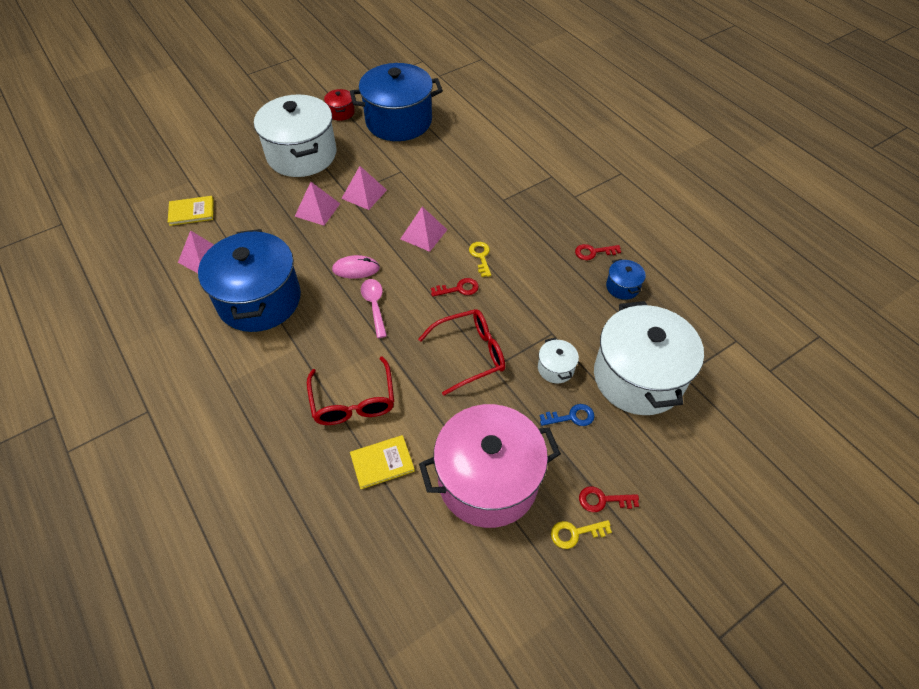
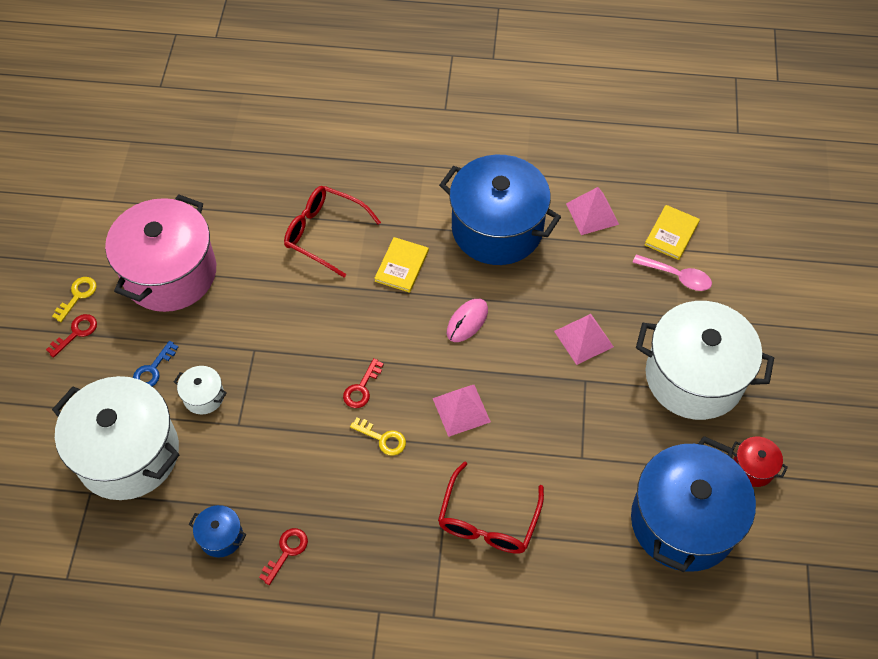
camera: 130 degrees right, 5 degrees up
pink pyramid [341,166,387,210] -> none
yellow book [350,435,415,489] -> yellow book moved to [374,237,429,293]
pink spoon [361,279,387,338] -> pink spoon moved to [633,254,712,291]
red glasses [418,309,505,395] -> red glasses moved to [438,461,544,554]

